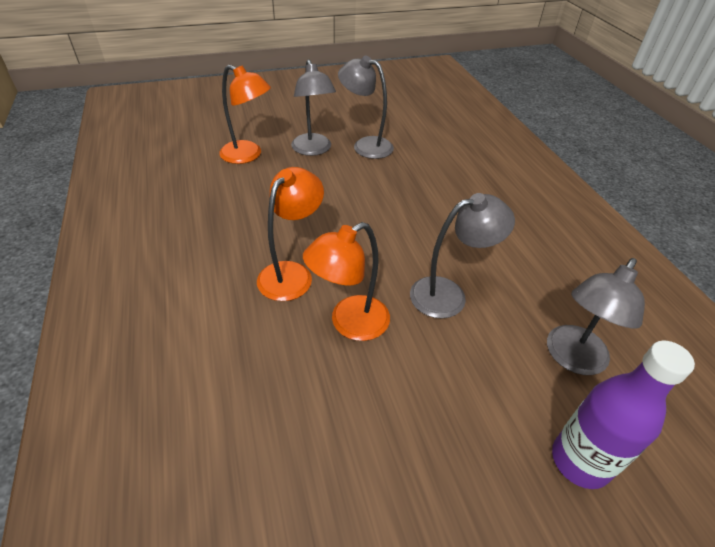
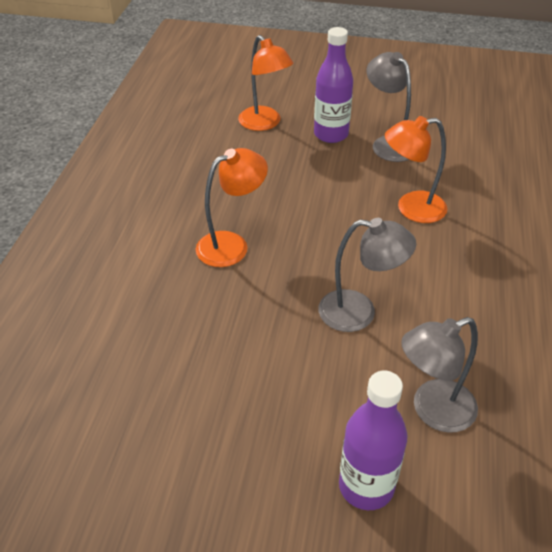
camera: 30 degrees right, 0 degrees up
grey lamp [291,59,336,156] -> purple bottle [314,27,353,143]
orange lamp [303,222,390,341] -> orange lamp moved to [385,116,447,223]

